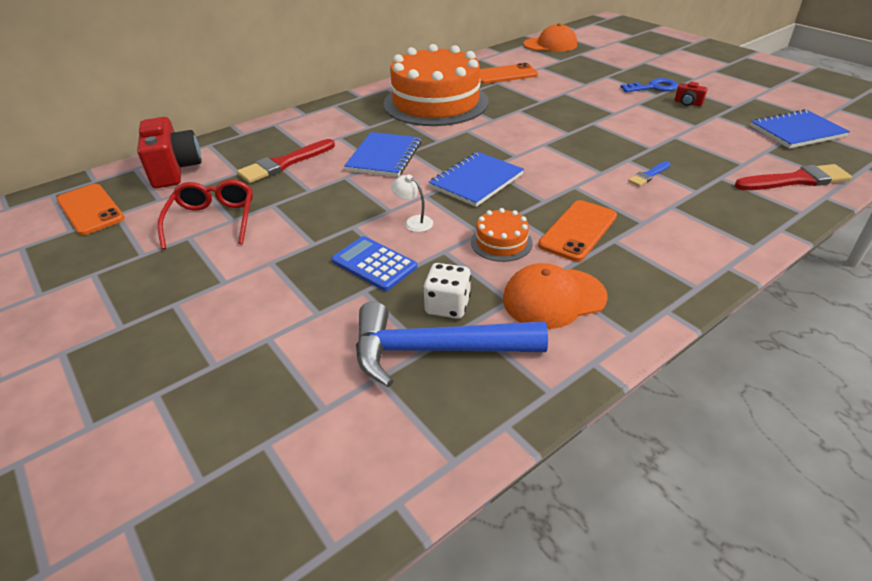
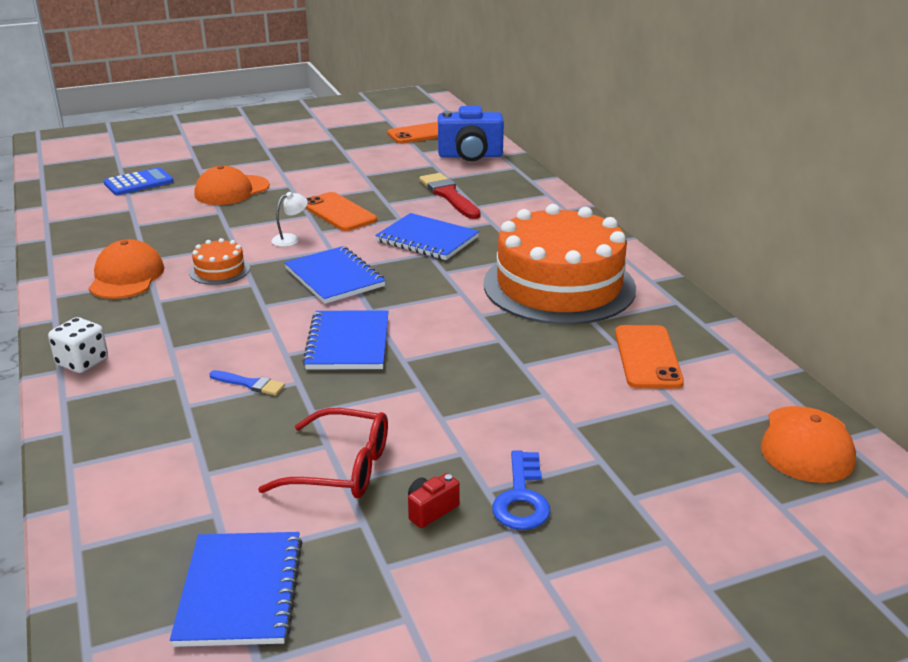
camera: 105 degrees right, 10 degrees down
red camera [137,117,202,188] -> blue camera [438,106,504,161]
red glasses [158,179,253,250] -> red glasses moved to [258,408,388,498]
blue calculator [332,236,417,291] -> blue calculator moved to [104,167,174,195]
blue hammer [356,301,548,387] -> none
white dice [423,263,471,319] -> white dice moved to [48,317,108,373]
orange phone [538,200,617,261] -> orange phone moved to [305,192,377,231]
blue brush [628,161,670,186] -> blue brush turned 135 degrees clockwise [209,370,285,395]
red brush [735,164,852,190] -> none
none -> orange cap [194,165,270,205]
none -> blue notebook [302,310,388,370]

